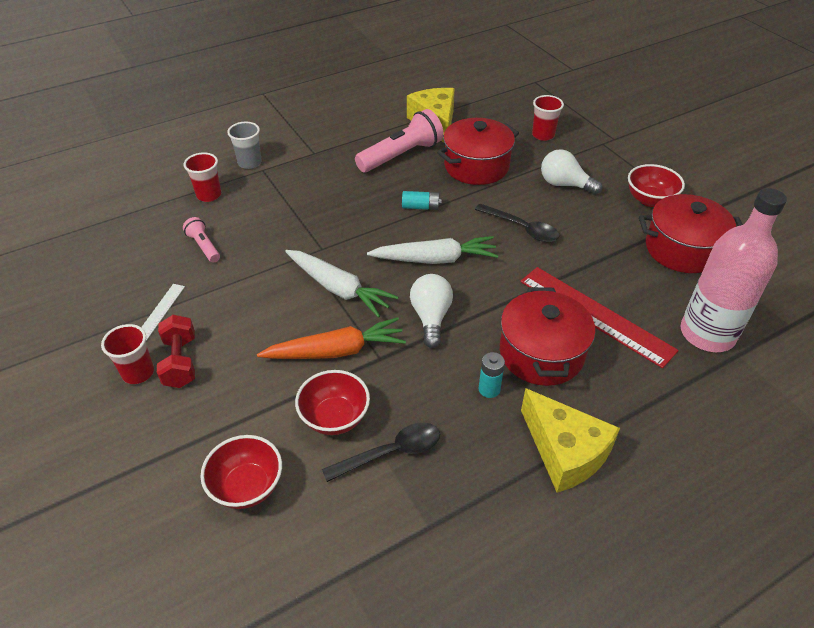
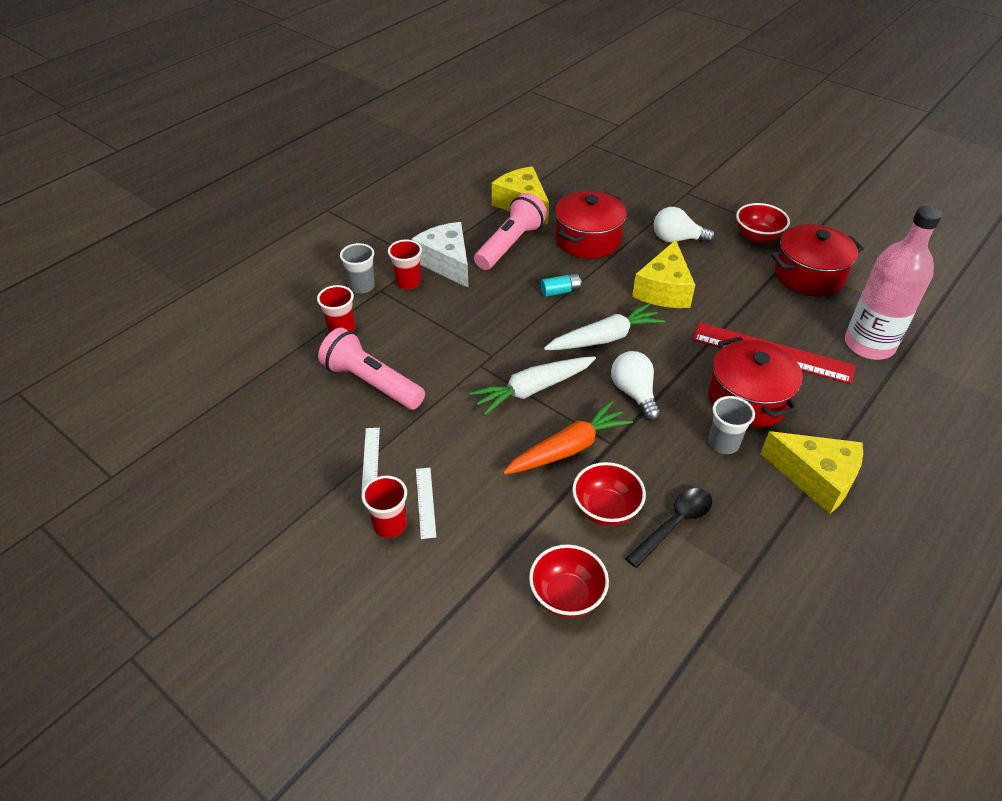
camera: 20 degrees left, 0 degrees up
red dumbbell [157,315,195,388] -> white ruler [416,468,436,539]
pink flashlight [183,217,220,263] -> pink flashlight [318,327,425,410], size x1.94
white carrot [285,250,398,318] -> white carrot turned 135 degrees clockwise [469,356,596,415]
black spoon [475,204,560,242] -> yellow cheese [632,240,695,308]
turquoise battery [479,352,505,398] -> grey cup [708,396,755,454]
red cup [532,95,564,141] -> red cup moved to [388,239,422,289]
none -> white cheese [411,222,469,288]

